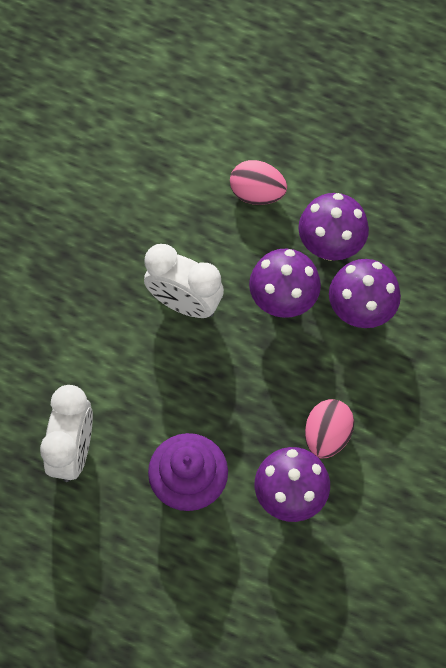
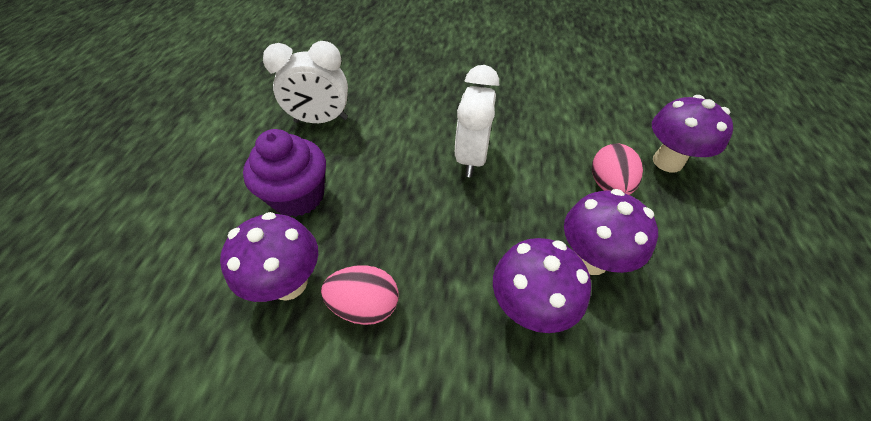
camera: 75 degrees right, 15 degrees down
purple mushroom [249,249,321,318] -> purple mushroom moved to [652,95,733,173]

